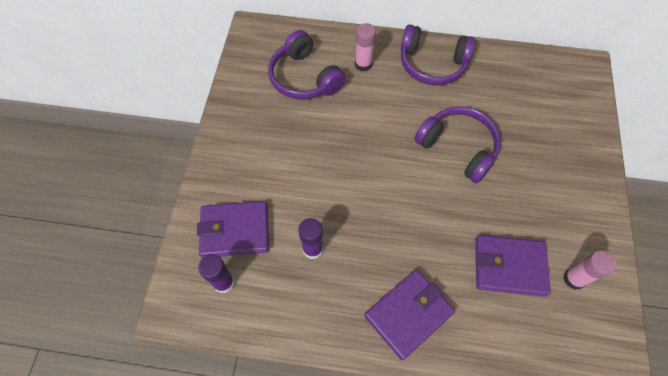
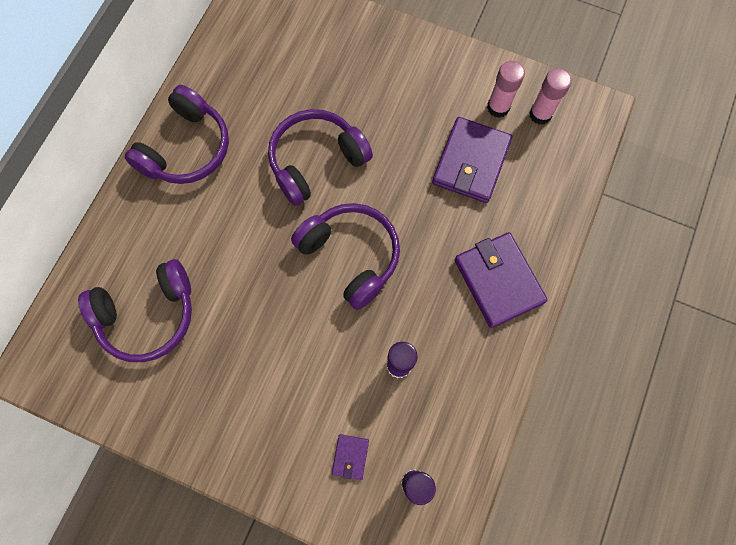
camera: 75 degrees left, 10 degrees up
purple wallet [197,201,269,258] -> purple wallet [332,434,369,480], size x0.46
pink glue stick [355,23,376,72] -> pink glue stick moved to [529,68,572,125]
none -> purple headphones [291,203,400,310]

